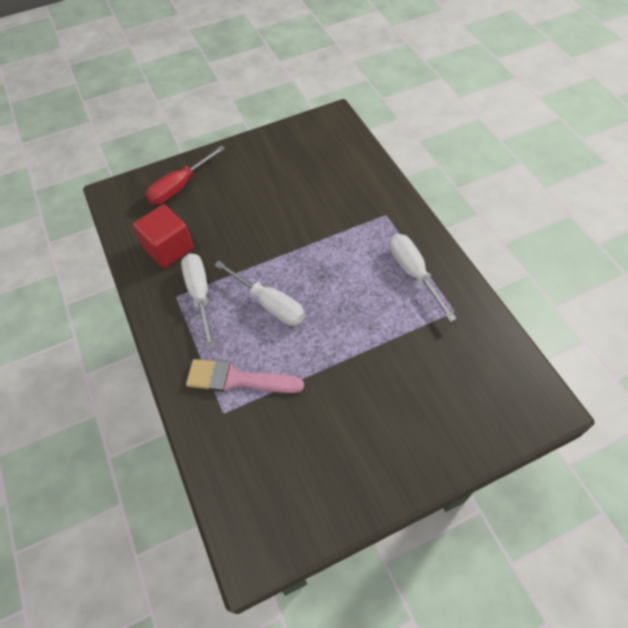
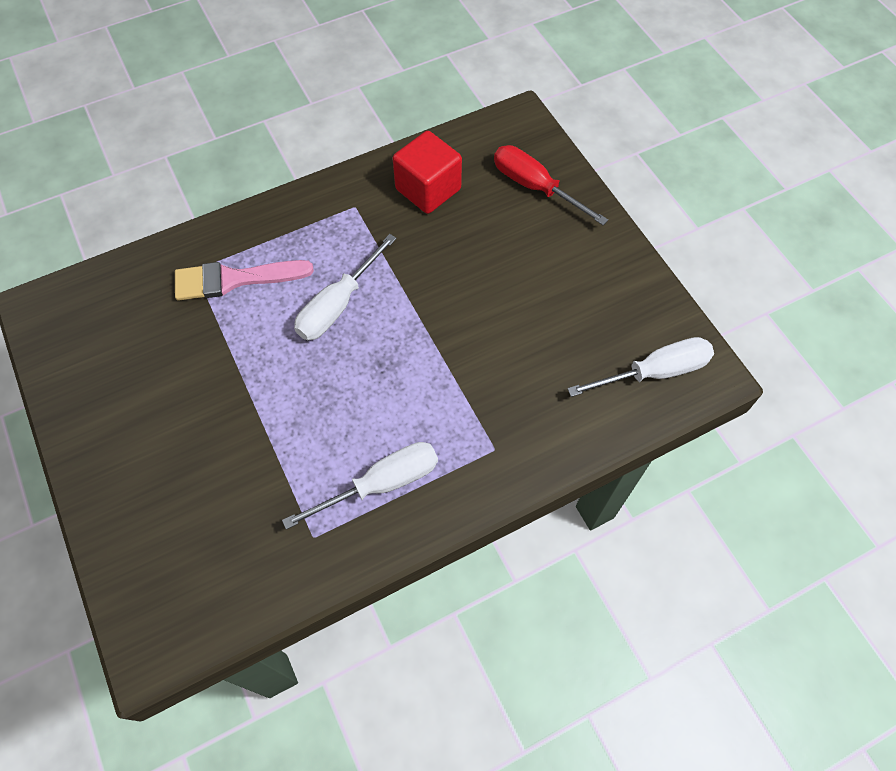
camera: 85 degrees right, 5 degrees up
white screwdriver [181,253,215,349] -> white screwdriver moved to [567,337,714,397]
pink brush [186,359,304,393] -> pink brush turned 105 degrees counterclockwise [175,260,314,301]

